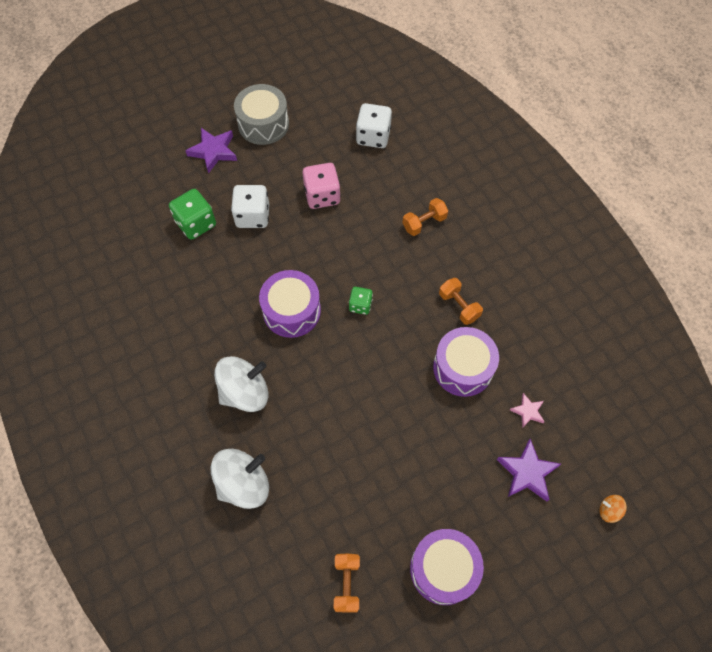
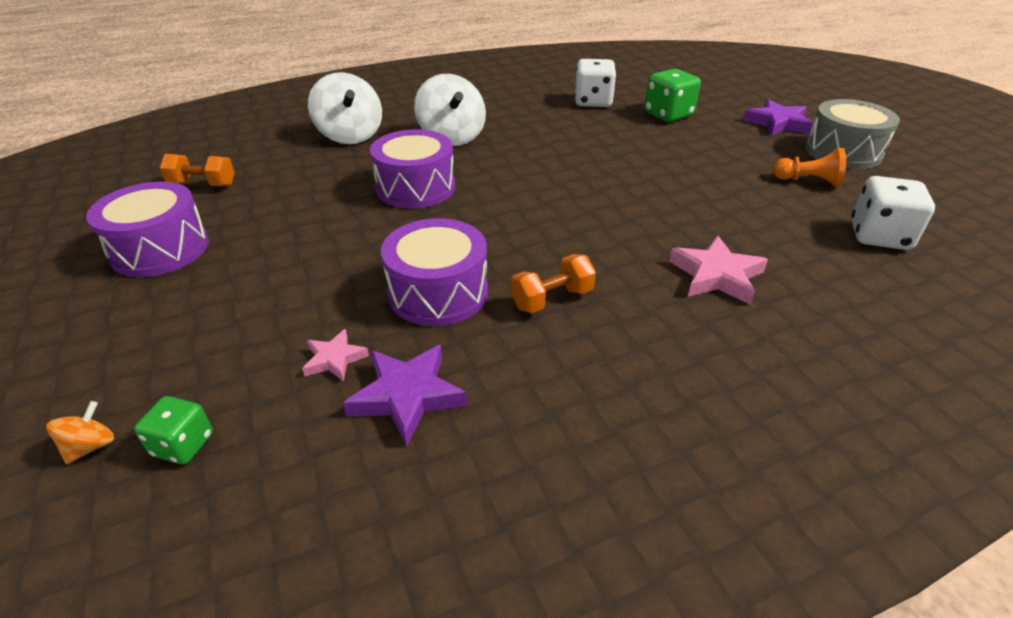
camera: 95 degrees right, 25 degrees down
white dice [231,185,269,228] -> white dice moved to [574,59,616,107]
purple drum [259,270,321,338] -> purple drum moved to [370,130,455,209]
pink dice [303,163,341,209] -> none
green dice [349,287,373,315] -> green dice moved to [134,396,213,464]
orange dumbbell [403,198,448,236] -> pink star [669,235,768,305]
purple star [497,439,561,502] -> purple star moved to [343,345,467,446]
none -> orange pawn [773,148,846,186]

